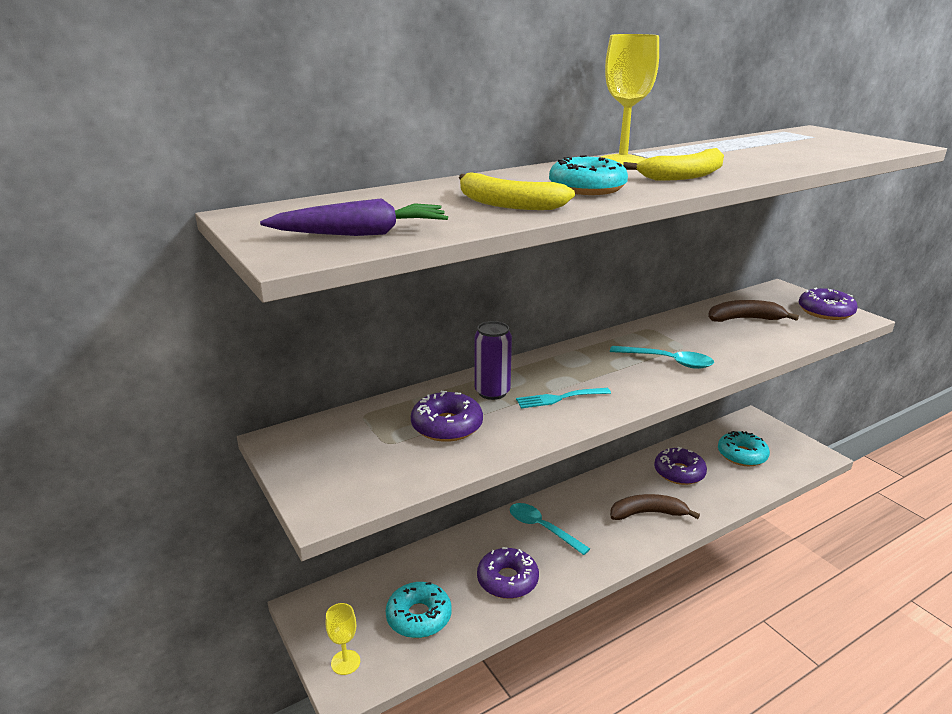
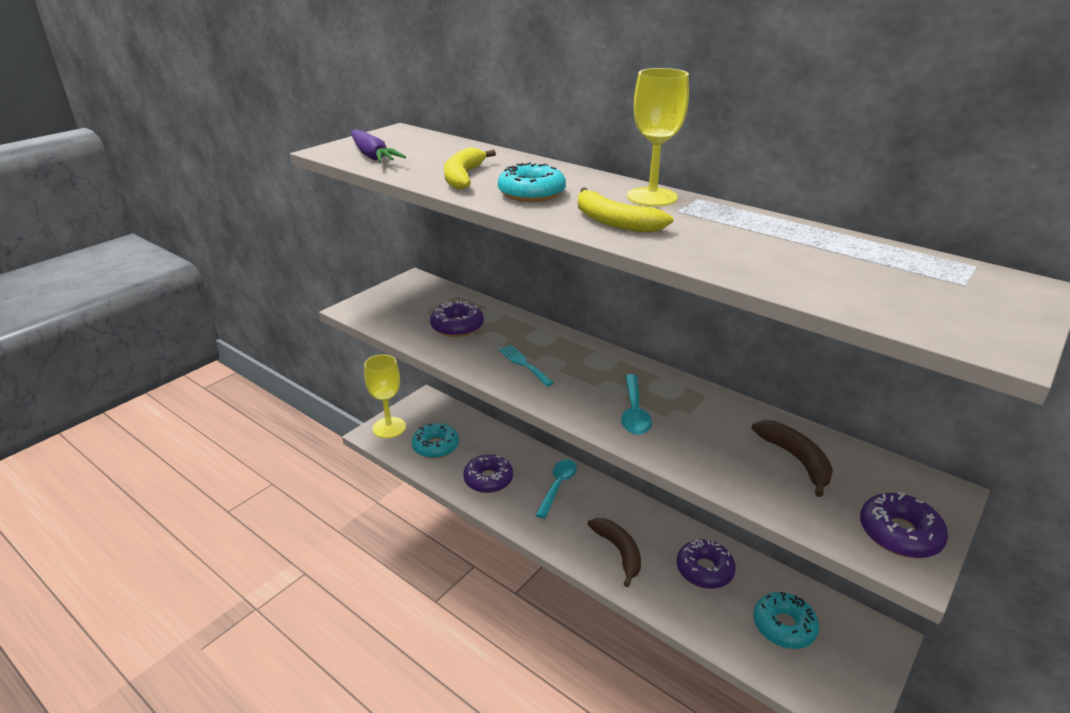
camera: 70 degrees right, 5 degrees up
yellow goblet [326,603,360,675] -> yellow goblet [364,354,406,438], size x1.77
purple can [475,321,512,400] -> none

